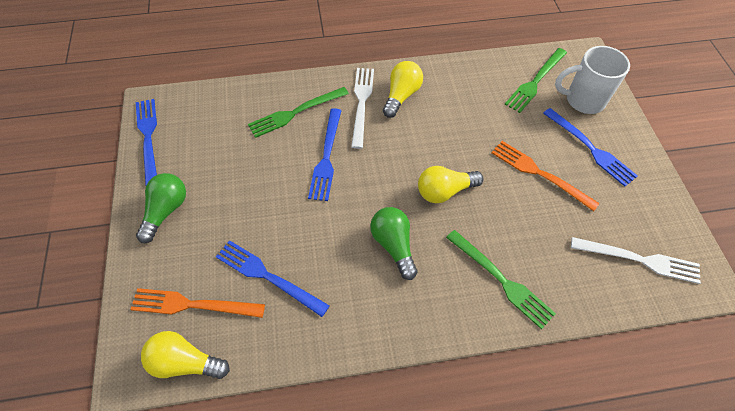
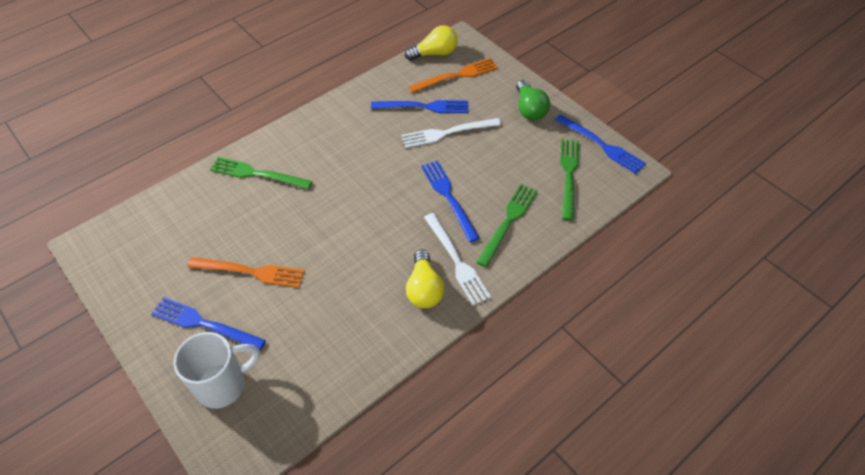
camera: 150 degrees right, 5 degrees down
green light bulb [370,207,417,280] -> none
yellow light bulb [418,166,484,203] -> none
green fork [504,48,567,113] -> green fork moved to [560,139,579,220]
white fork [571,237,701,284] -> white fork moved to [401,118,501,148]

